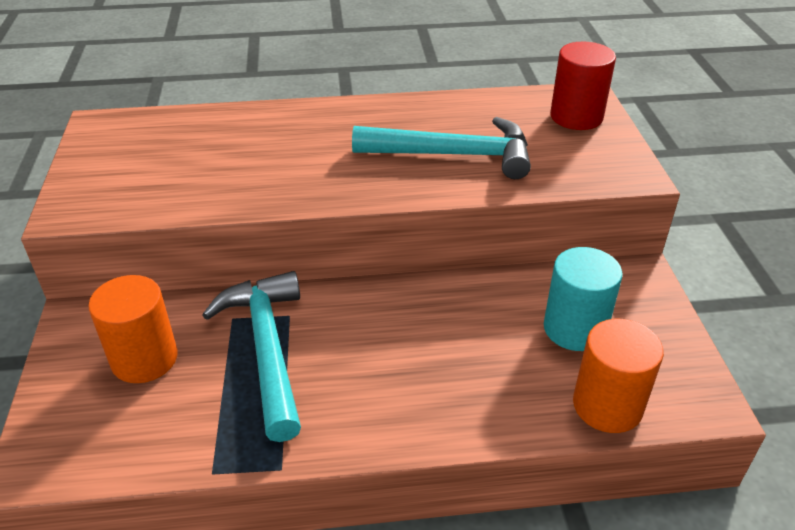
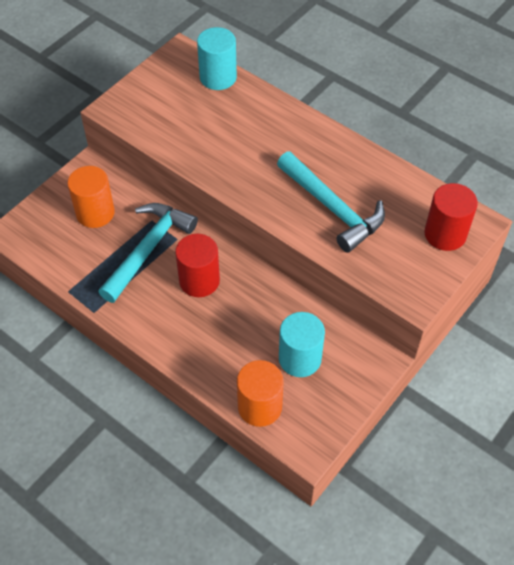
camera: 45 degrees right, 15 degrees up
none -> red cylinder [175,234,220,297]
none -> turquoise cylinder [197,27,237,90]

